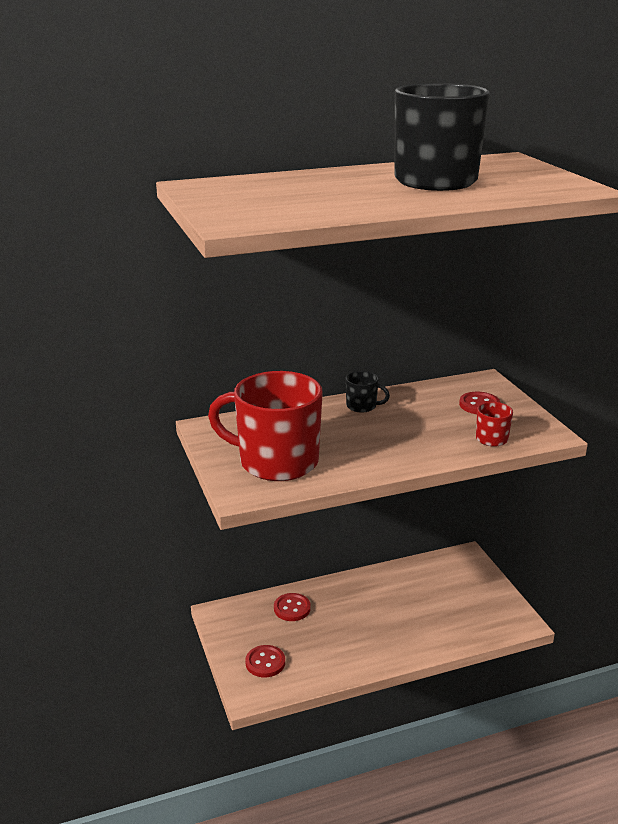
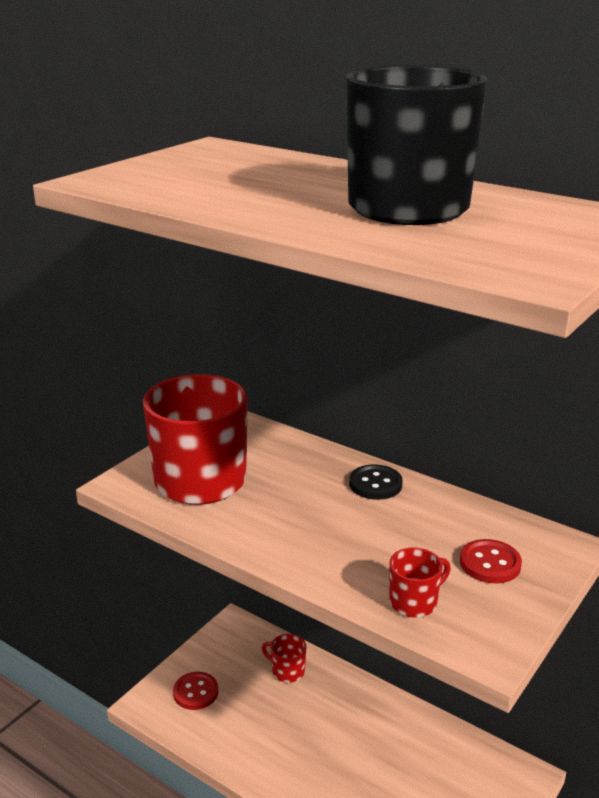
camera: 55 degrees right, 0 degrees up
red button [274,593,311,621] -> red mug [262,634,306,683]
black mug [346,371,390,412] -> black button [349,464,403,500]

